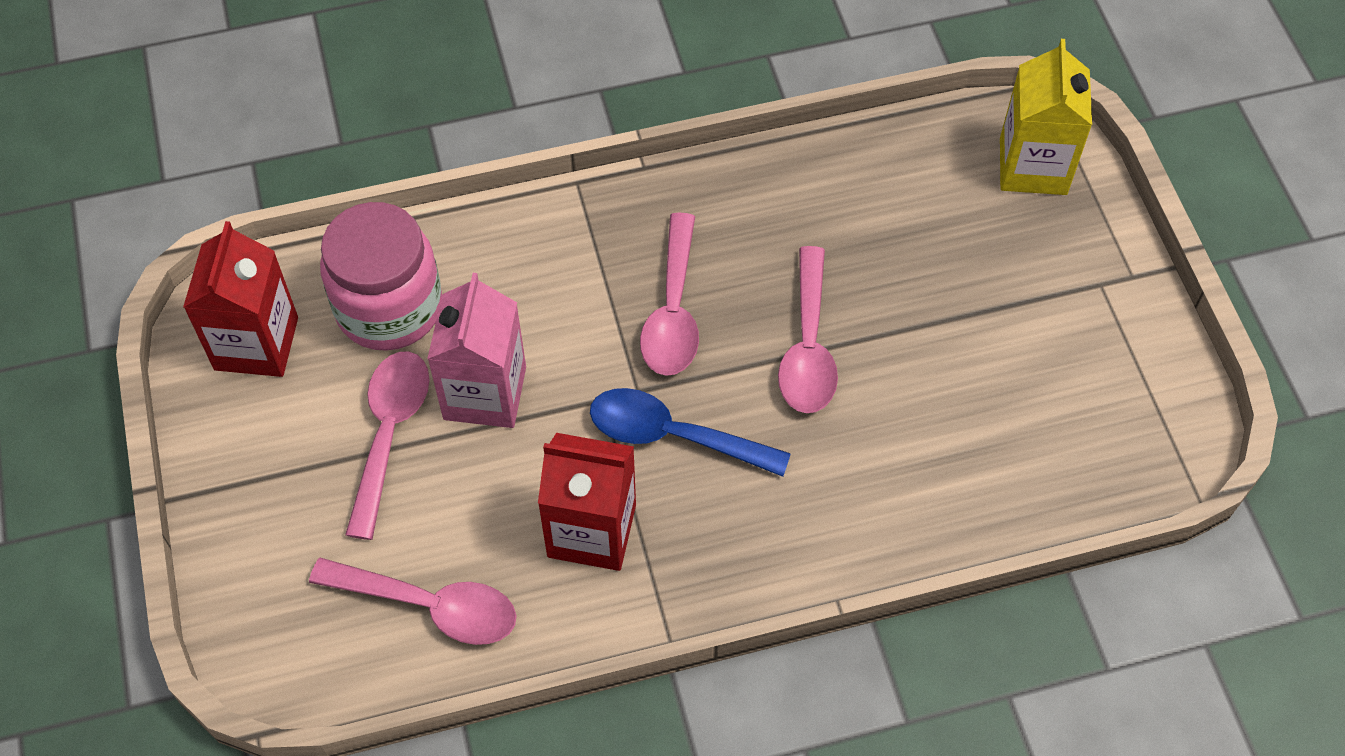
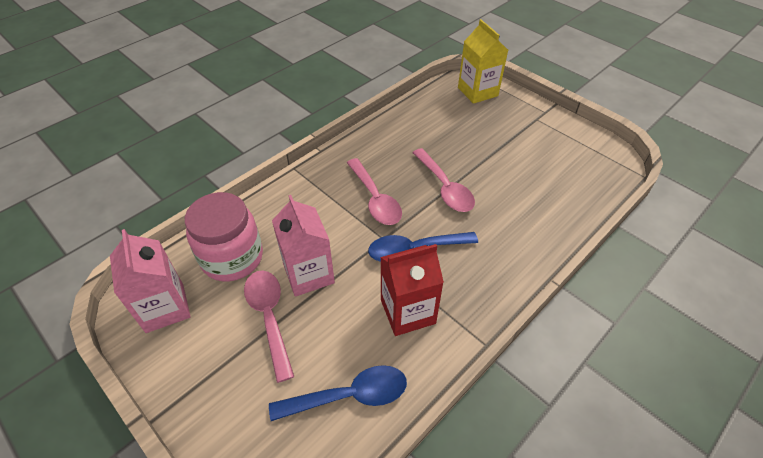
camera: 30 degrees left, 10 degrees down
red carton [183,221,298,377] -> pink carton [110,229,191,333]
pink spoon [309,558,516,645] -> blue spoon [269,365,407,421]

